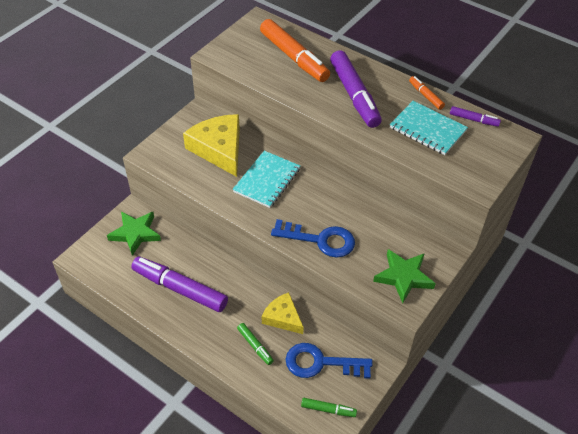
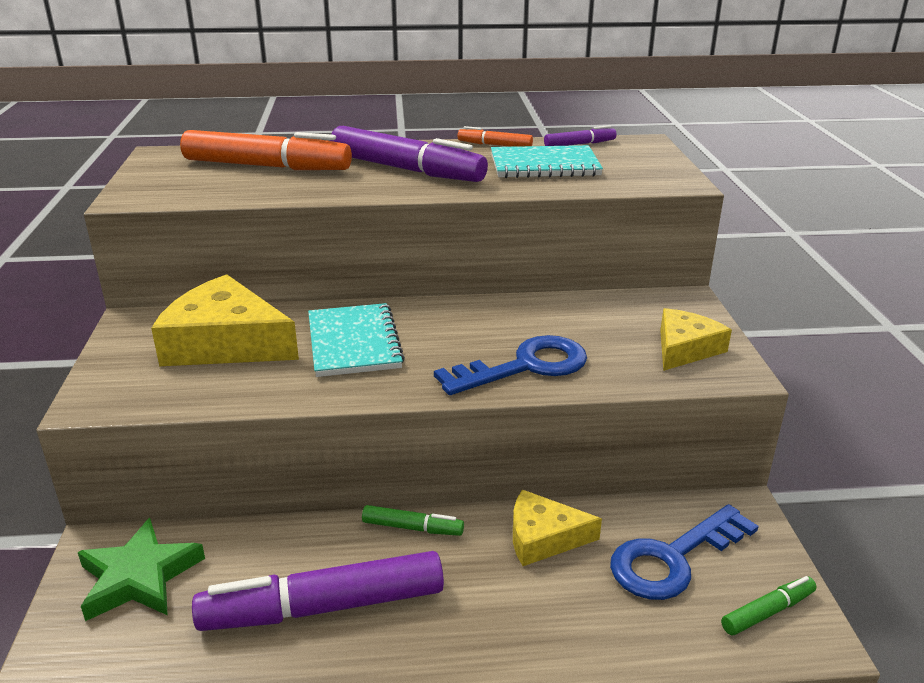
camera: 40 degrees left, 20 degrees down
green marker [237,323,274,365] -> green marker moved to [362,505,464,536]
green star [373,249,436,303] -> yellow cheese [660,308,732,371]

